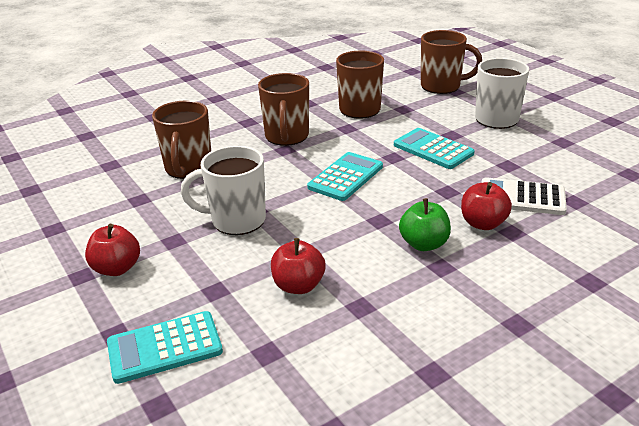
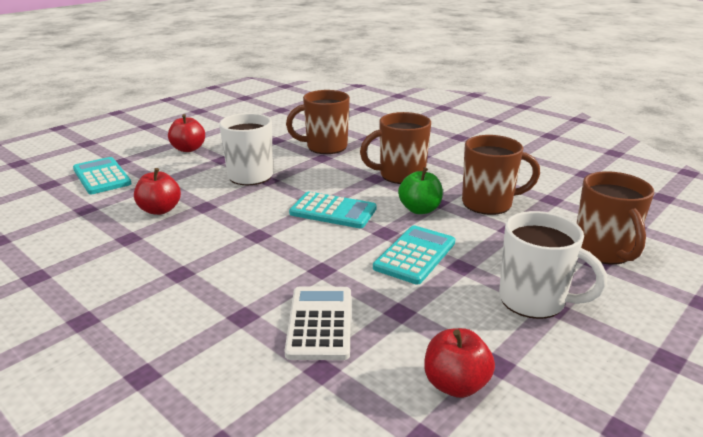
camera: 75 degrees right, 5 degrees down
green apple [399,198,451,251] -> green apple moved to [398,167,443,214]
red apple [461,182,512,230] -> red apple moved to [424,328,495,398]

